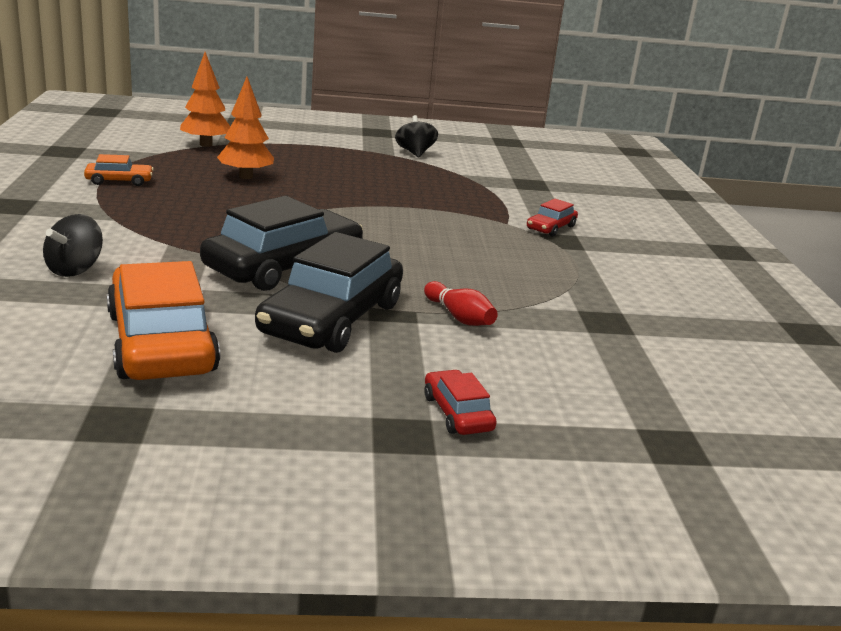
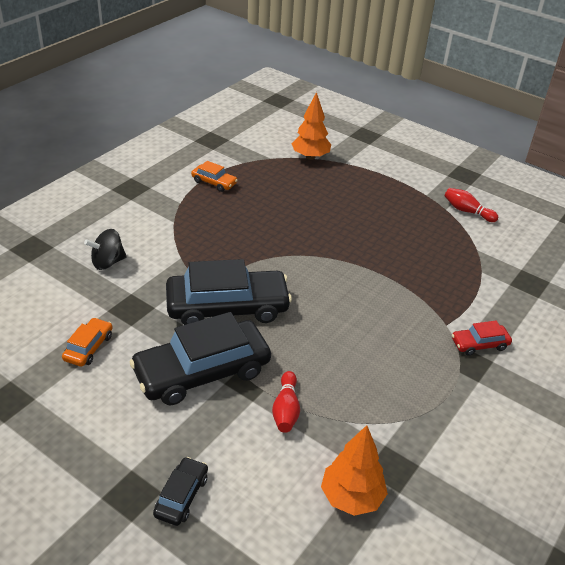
camera: 40 degrees right, 15 degrees up
orange car [107,261,220,380] -> orange car [62,318,113,367], size x0.46
orange tree [217,77,274,179] -> orange tree moved to [321,425,388,516]
black spinning top [395,115,438,157] -> red bowling pin [444,188,498,222]
red car [424,370,497,435] -> black car [153,457,208,526]

